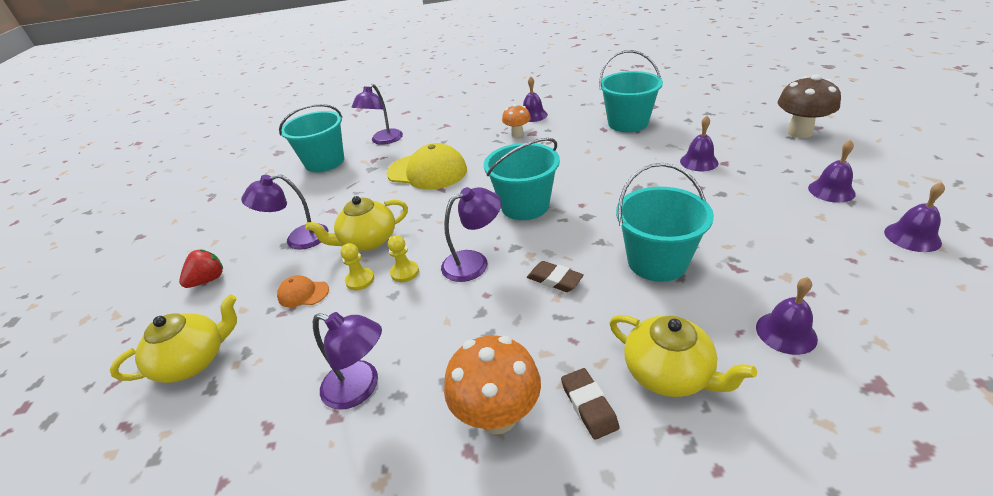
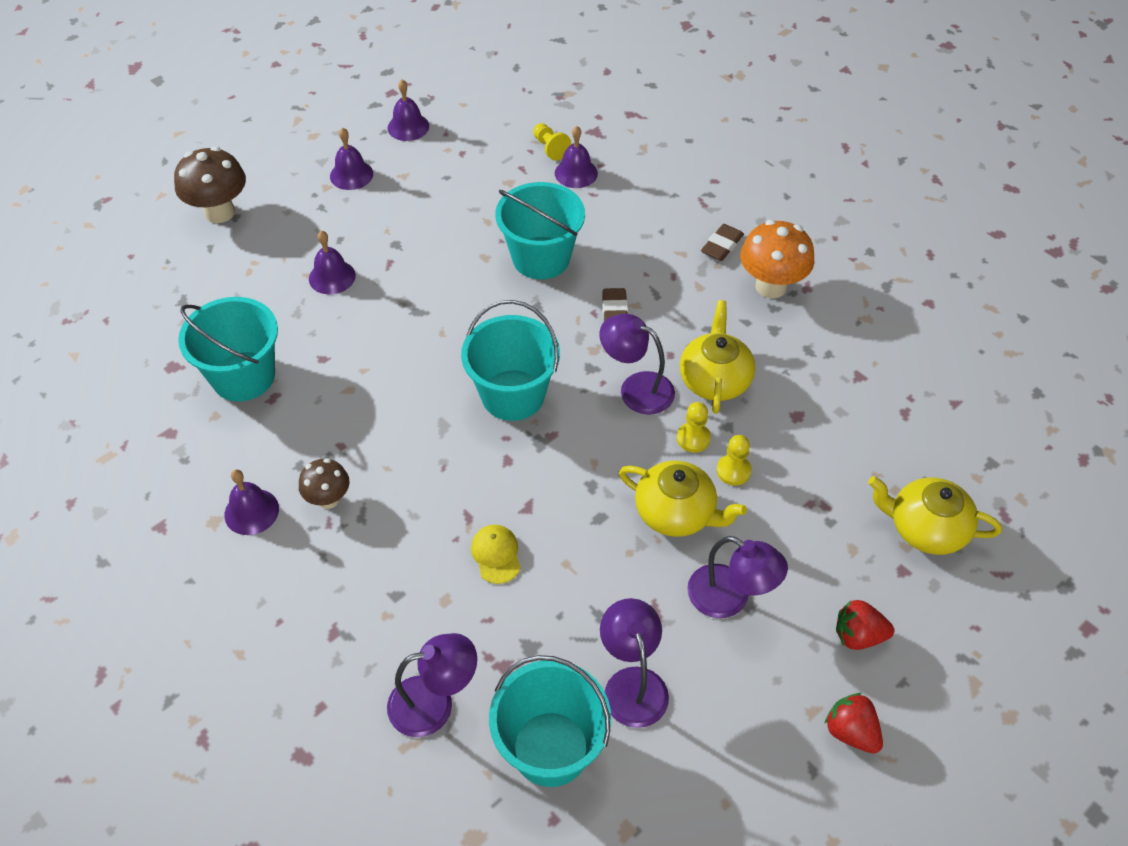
camera: 130 degrees left, 15 degrees up
orange cap [277,275,329,307] -> none
purple lamp [313,312,382,410] -> purple lamp moved to [600,598,669,728]
yellow cap [387,143,467,190] -> yellow cap [471,525,521,584], size x0.47
orange mushroom [502,104,531,137] -> brown mushroom [299,458,350,509]
yellow teapot [609,315,757,397] -> yellow teapot moved to [680,300,755,414]
none -> yellow pawn [533,123,571,161]
none -> red strawberry [824,693,883,754]

